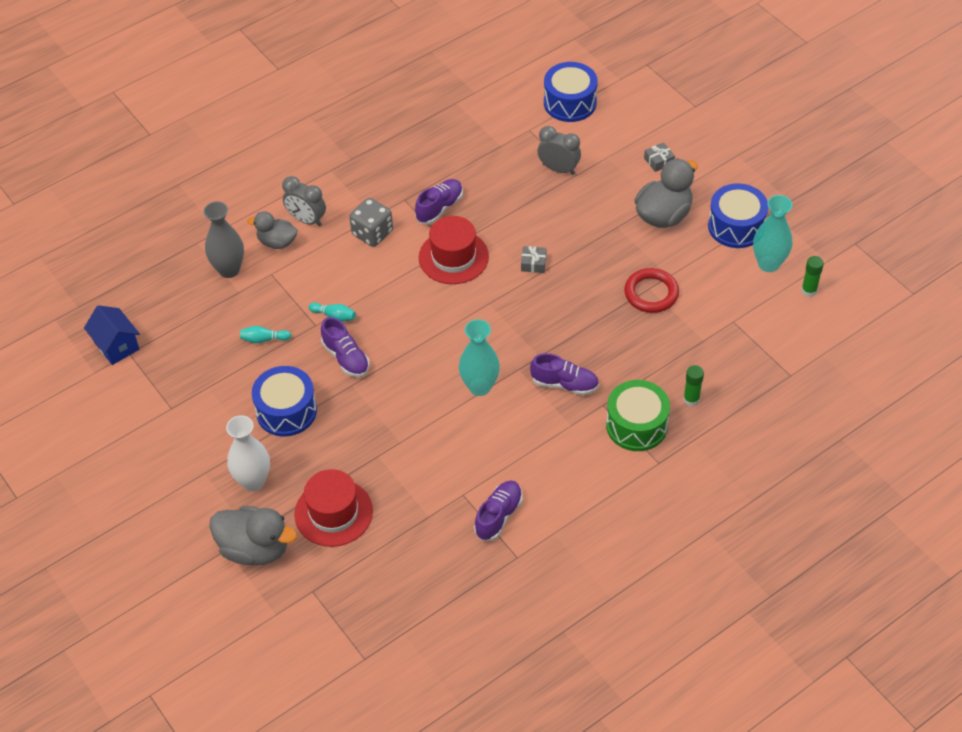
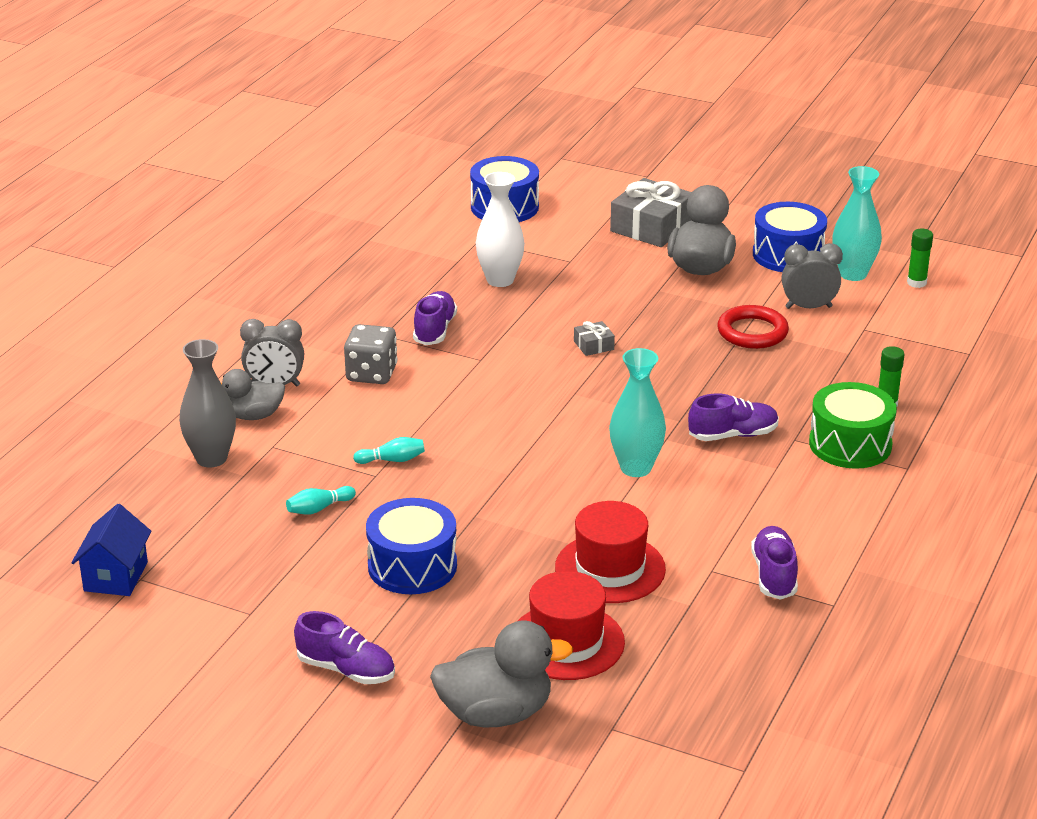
camera: 30 degrees left, 20 degrees down
blue house [84,305,140,365] -> blue house turned 75 degrees clockwise [71,504,151,596]
white vase [226,415,270,491] -> white vase moved to [476,172,525,287]
purple shoe [321,317,369,377] -> purple shoe moved to [294,611,395,684]
red hat [419,216,489,284] -> red hat moved to [555,501,666,603]
grey clock [538,126,581,175] -> grey clock moved to [782,243,843,309]
grey gift [644,142,675,172] -> grey gift [610,178,692,247], size x2.19

